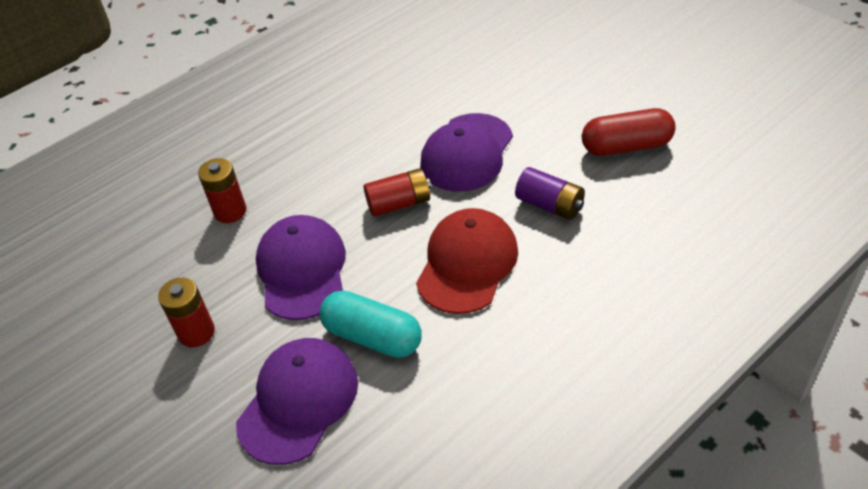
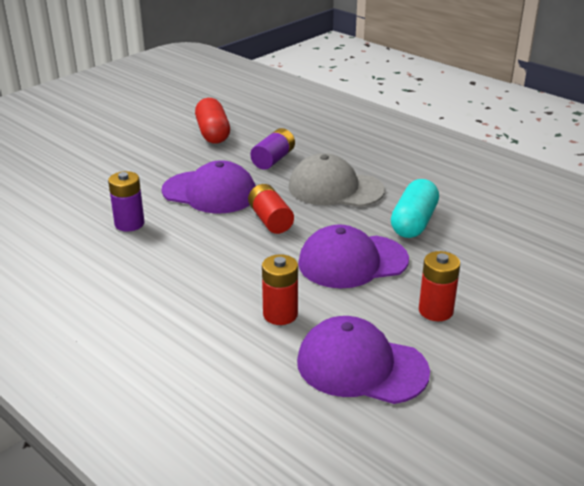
camera: 100 degrees left, 15 degrees down
purple cap [236,338,358,465] -> purple cap moved to [297,316,430,404]
red cap [416,208,518,314] -> grey cap [289,153,385,207]
none -> purple battery [108,171,144,232]

